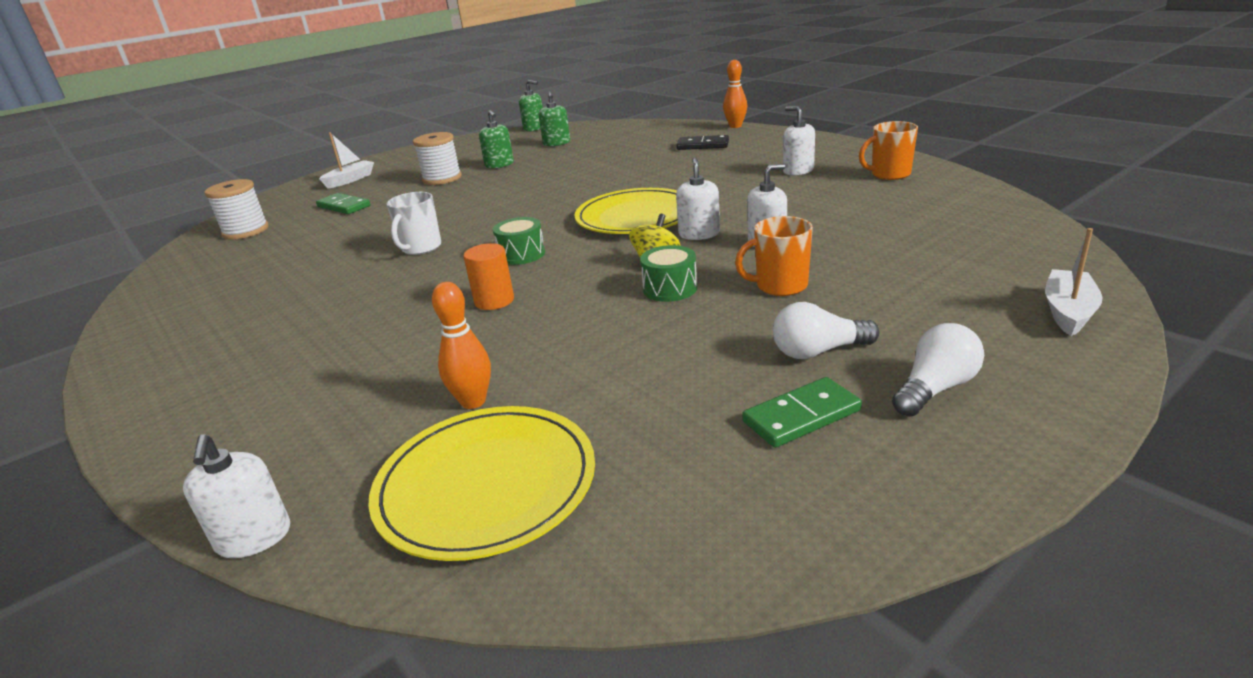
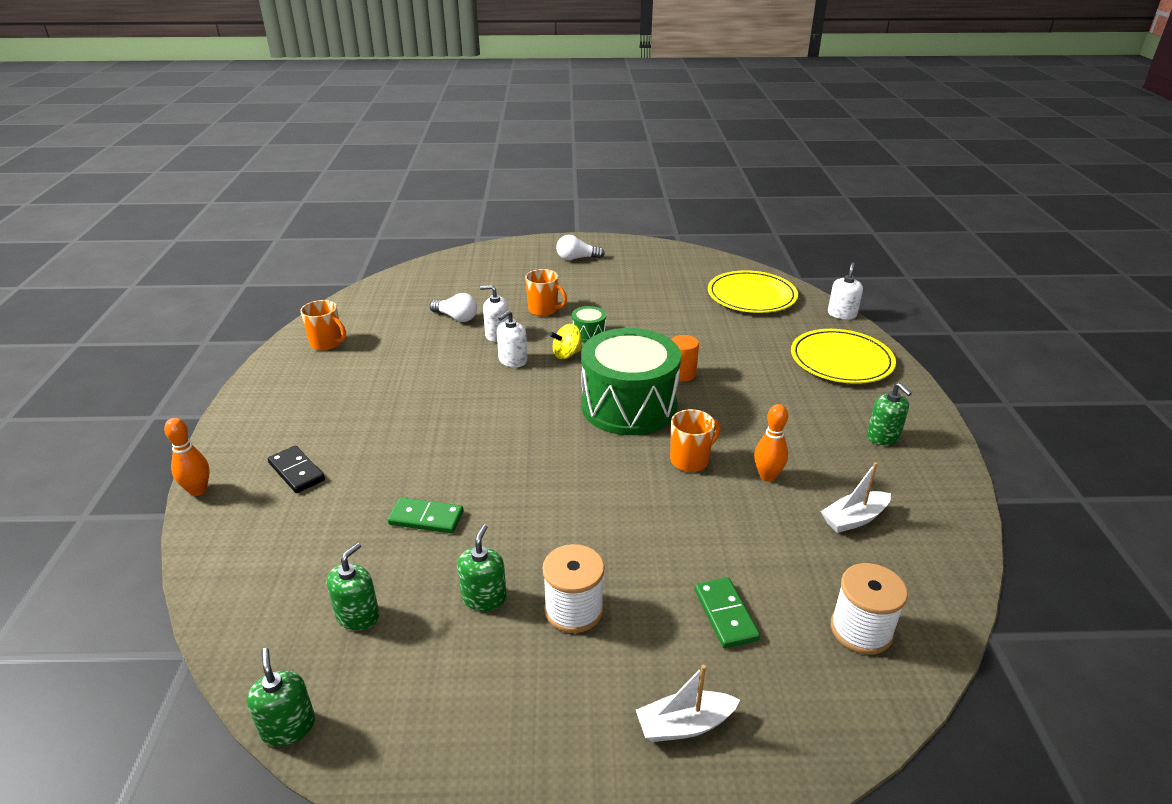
camera: 145 degrees left, 5 degrees up
white mug [387,192,441,255] -> orange mug [670,409,720,472]
orange bowling pin [432,282,491,409] -> orange bowling pin moved to [754,404,788,481]
green drum [493,217,545,265] -> green drum [581,328,681,435], size x2.44
yellow plate [574,188,678,234] -> yellow plate moved to [791,329,896,384]
green domino [742,377,862,448] -> green domino moved to [388,497,463,533]
white light bulb [773,302,879,359] -> white light bulb moved to [430,293,477,322]
white soap dispenser [783,106,815,175] -> none
white boat [1045,228,1103,336] -> white boat moved to [821,462,891,533]
none -> green soap dispenser [867,383,912,445]

